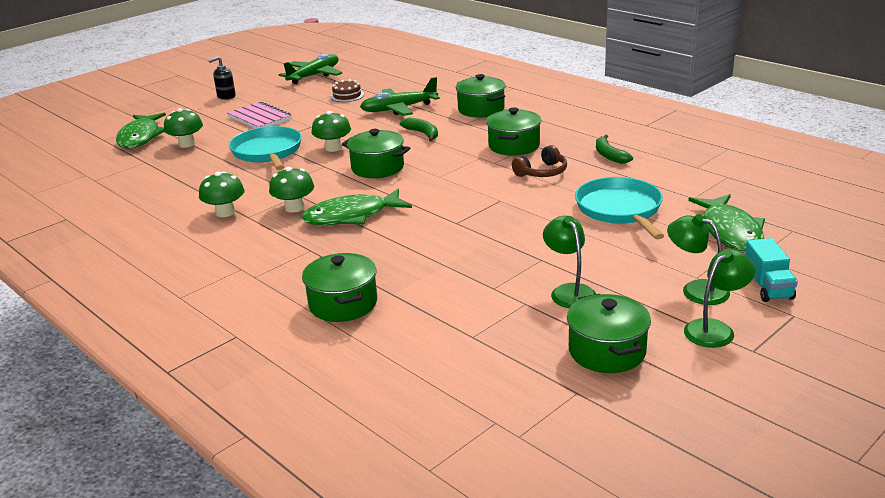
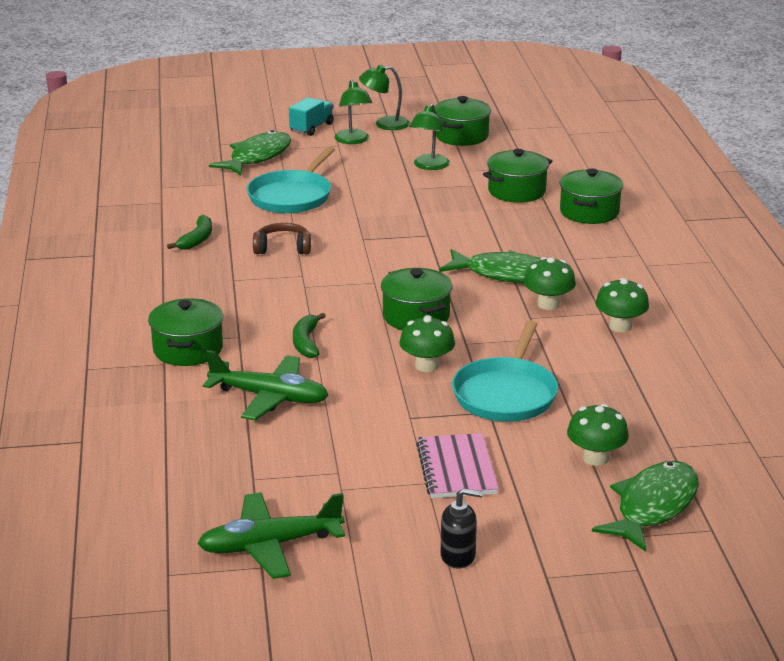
camera: 145 degrees left, 0 degrees up
brown cake [330,79,364,102] -> none
green pot [486,108,541,156] -> green pot moved to [483,149,552,203]

